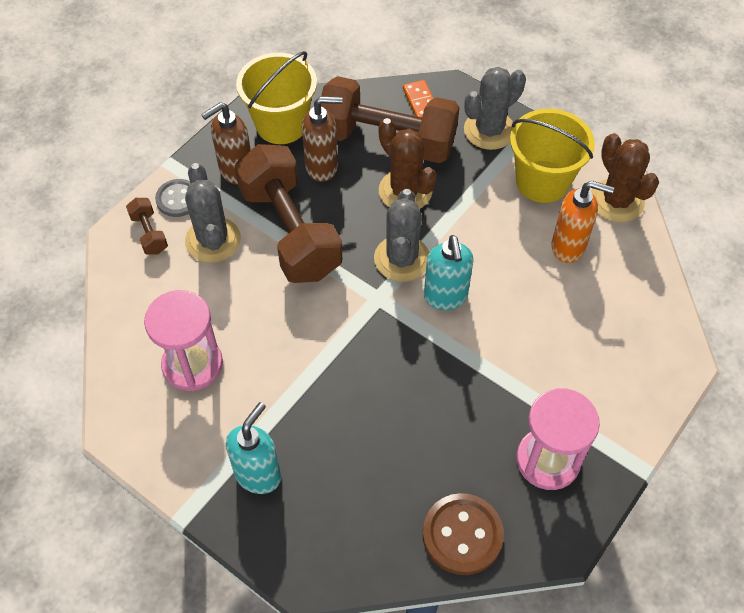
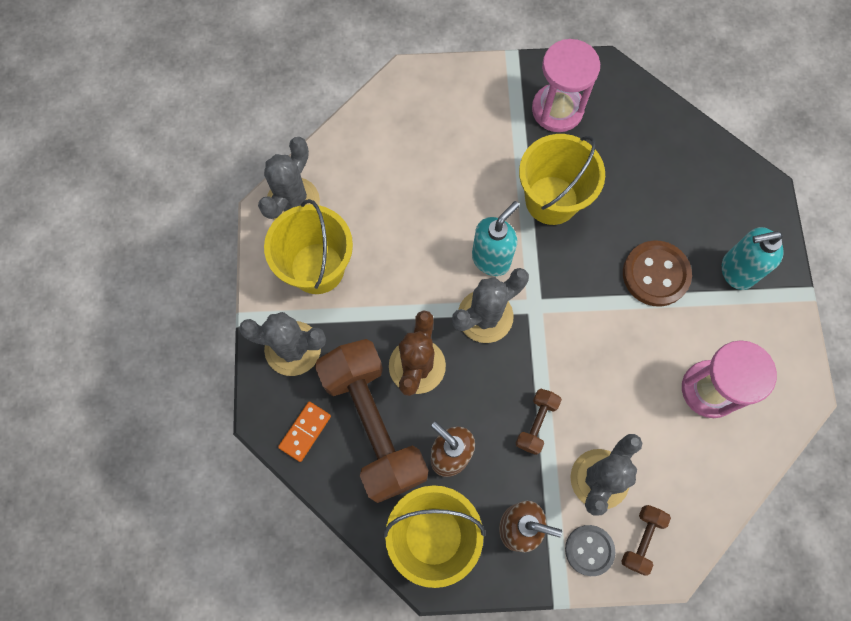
camera: 130 degrees left, 15 degrees up
brown dumbbell [235,144,342,283] -> brown dumbbell [516,389,562,455], size x0.42
brown button [423,493,504,575] -> brown button moved to [623,241,692,307]
orange soap dispenser [551,181,614,263] -> none
brown cactus [591,133,659,222] -> grey cactus [258,137,320,220]
none -> yellow bucket [519,134,605,225]

